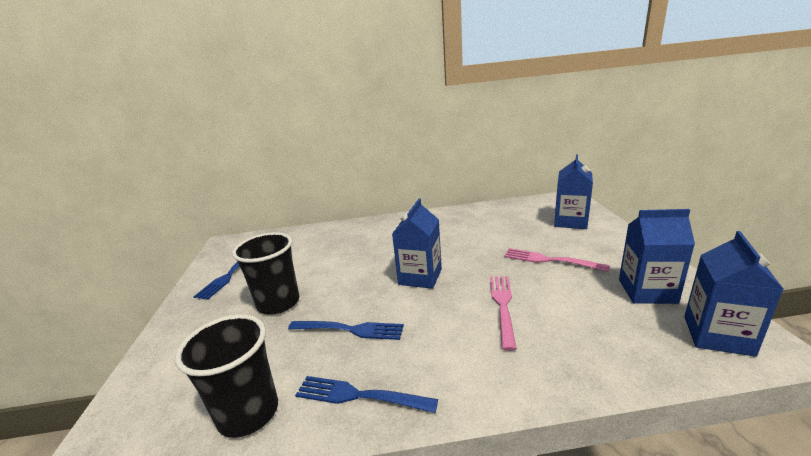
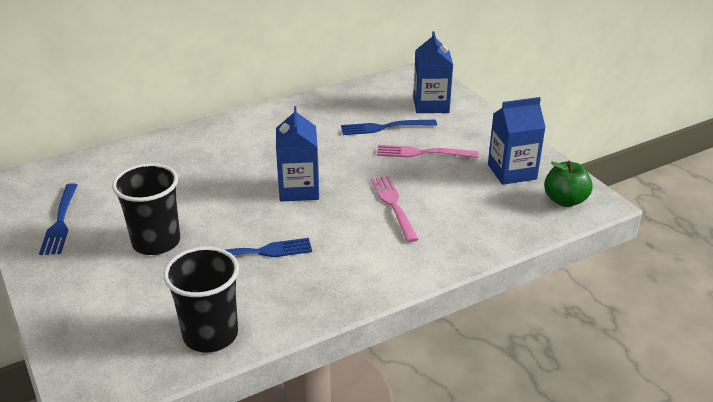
camera: 25 degrees left, 10 degrees up
blue fork [295,376,438,413] -> blue fork moved to [341,120,437,135]
blue carton [684,231,783,357] -> green apple [544,161,593,207]

